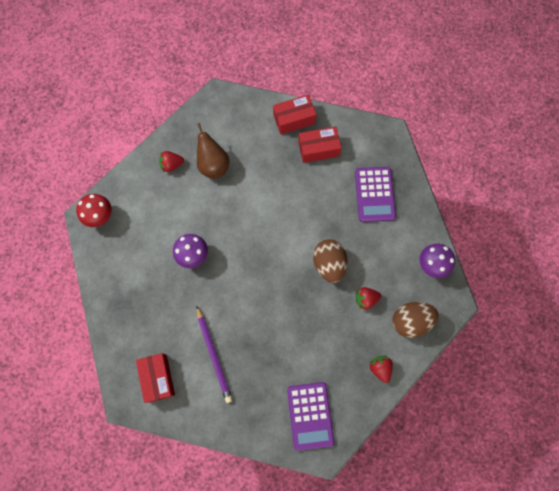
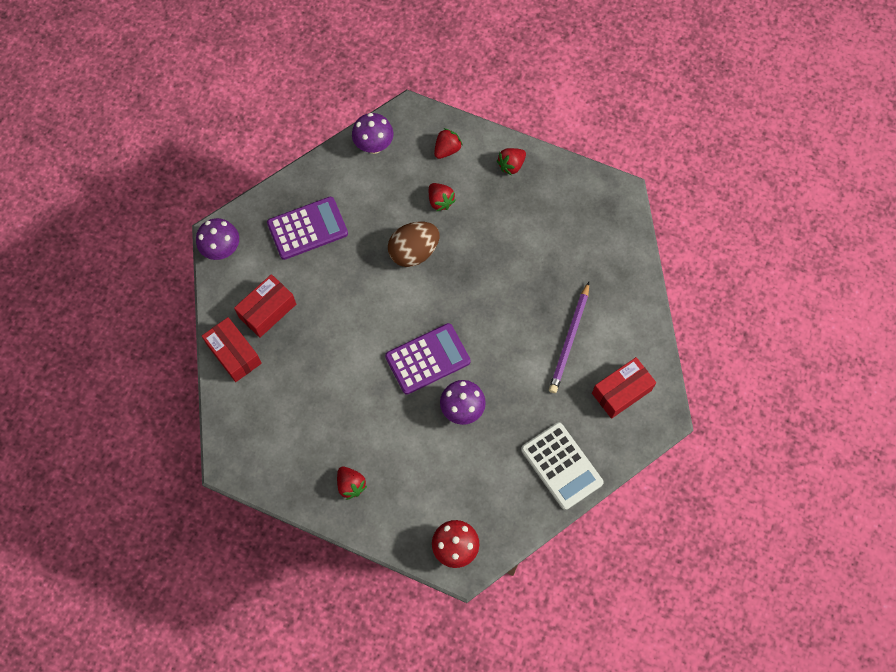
camera: 110 degrees left, 5 degrees down
brown pear [197,123,229,179] -> none
purple pencil [197,306,232,403] -> purple pencil turned 150 degrees clockwise [549,282,589,393]
purple calculator [287,382,334,451] -> purple calculator moved to [385,323,471,395]
red box [298,127,341,163] -> red box turned 75 degrees clockwise [234,274,296,338]
brown egg [392,302,439,338] -> red strawberry [434,128,463,159]
none -> purple mushroom [196,218,239,260]
none -> white calculator [521,422,604,510]

